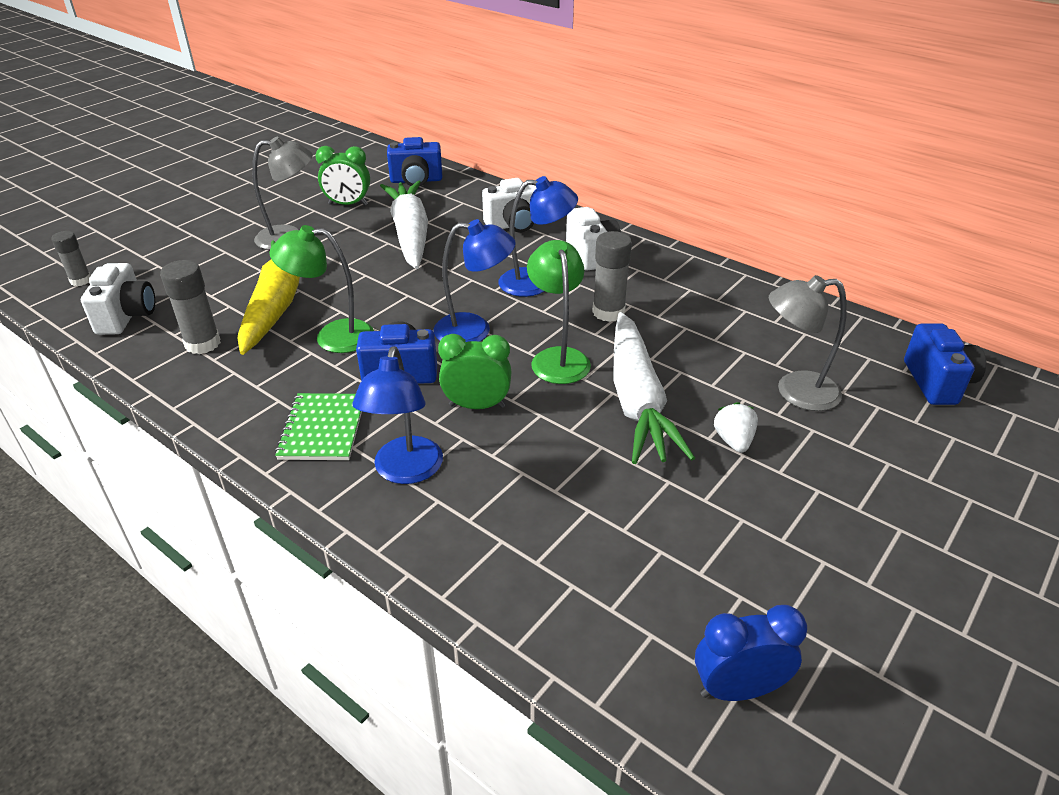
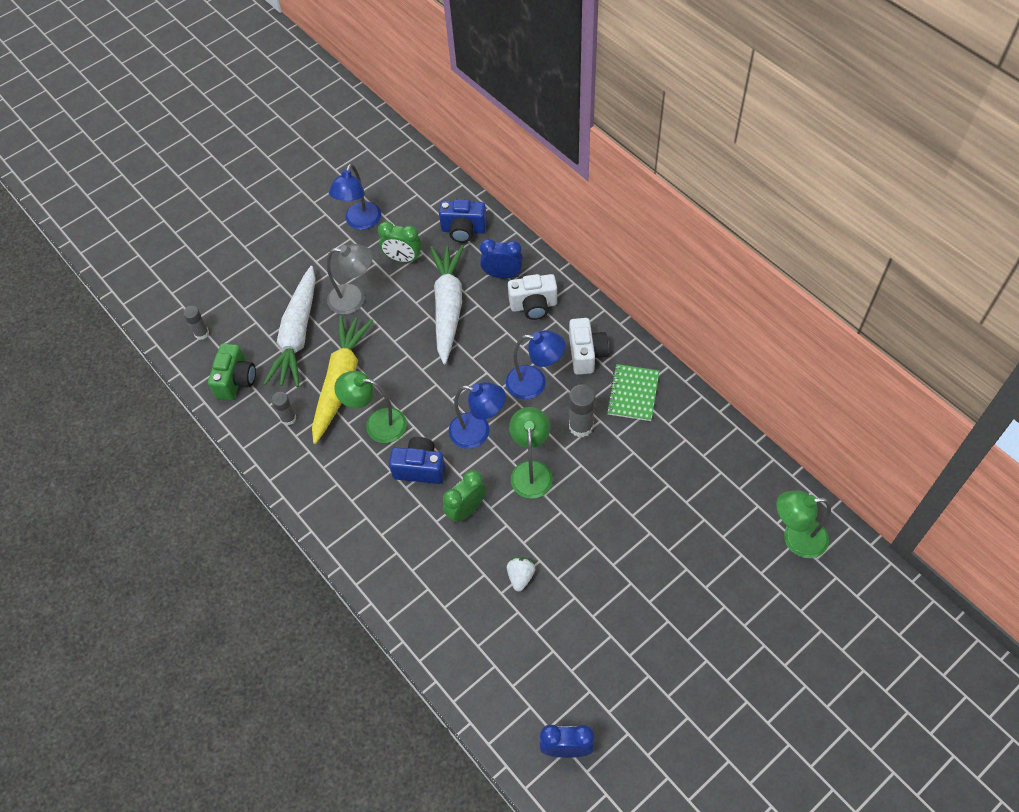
camera: 15 degrees right, 20 degrees up
white camera [81,263,155,335] -> green camera [208,343,256,400]
grey glue stick [160,260,221,354] -> grey glue stick [271,392,296,425], size x0.65
green notebook [275,393,362,460] -> green notebook moved to [606,364,659,421]
blue lamp [352,347,443,484] -> blue lamp moved to [329,164,381,230]
green clock [438,334,512,409] -> green clock turned 60 degrees counterclockwise [443,470,486,523]
white carrot [613,312,695,464] -> white carrot moved to [264,266,316,387]
white strawberry [714,402,758,453] -> white strawberry moved to [507,557,535,592]
grey lamp [769,275,847,411] -> none
blue camera [904,323,986,405] -> green lamp [776,491,831,558]
none -> blue clock [480,239,523,278]

